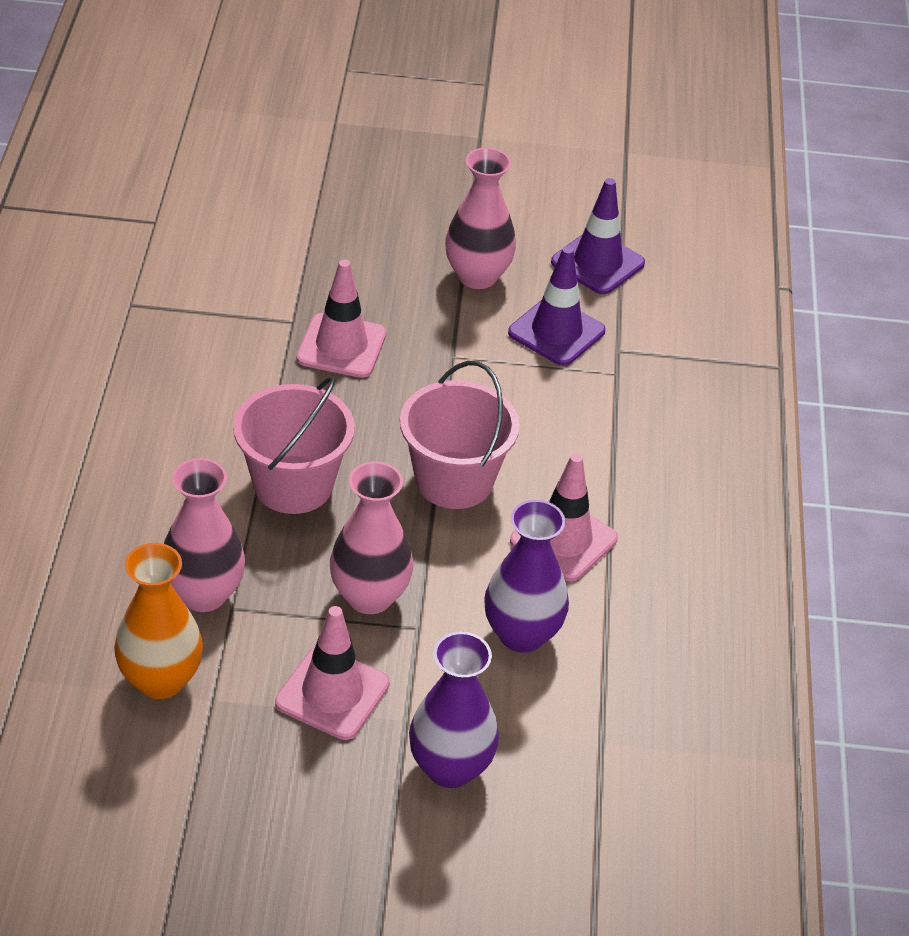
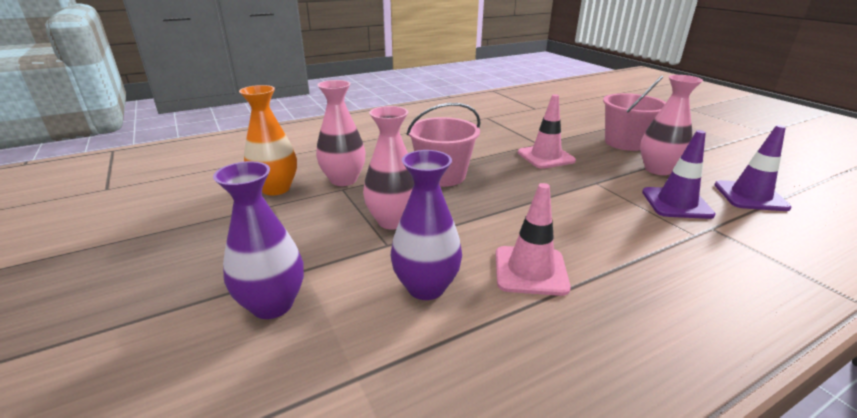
camera: 60 degrees right, 15 degrees down
pink traffic cone [275,606,390,740] -> none
pink bucket [400,361,520,509] -> pink bucket moved to [603,76,666,151]

